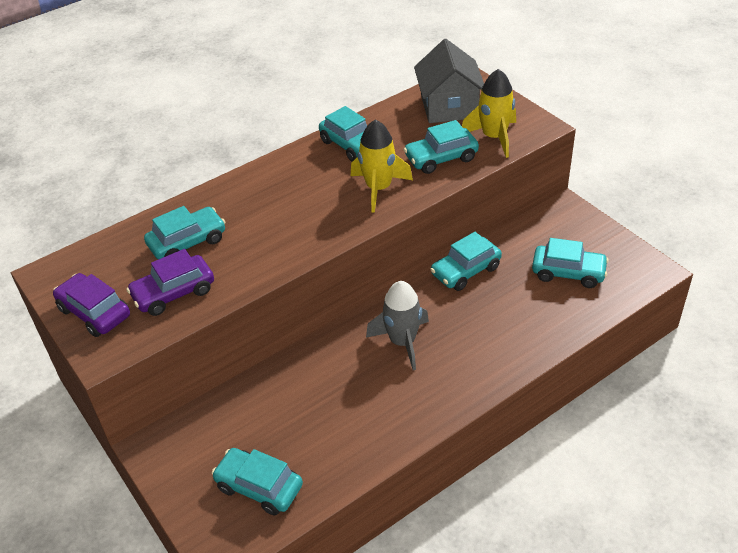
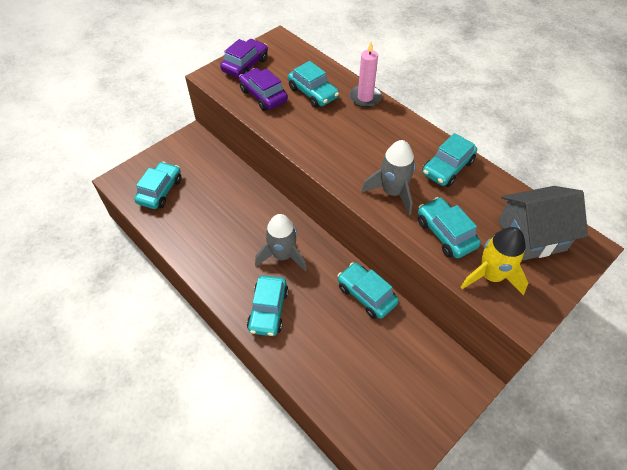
camera: 80 degrees right, 10 degrees up
yellow rocket [351,120,413,213] -> grey rocket [361,140,416,215]
turquoise car [532,238,609,288] -> turquoise car moved to [247,275,289,336]
none -> pink candle [349,42,382,107]

